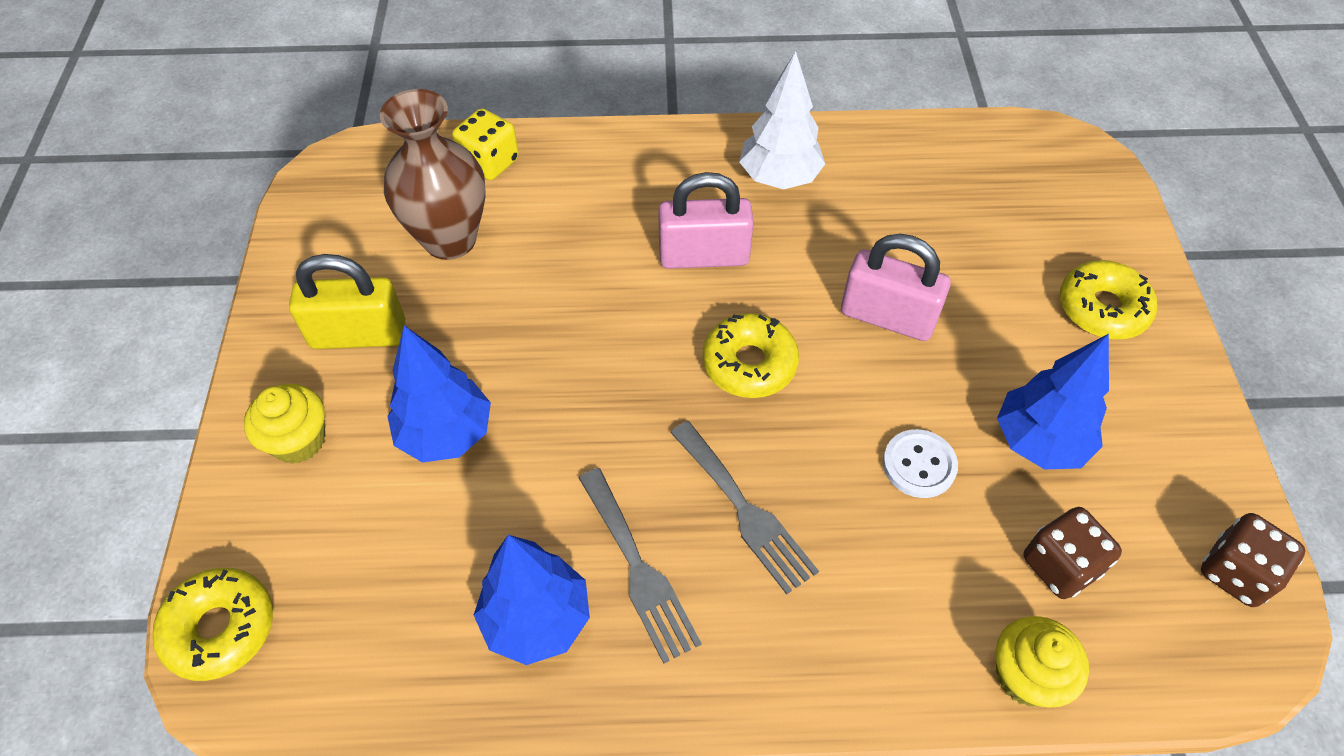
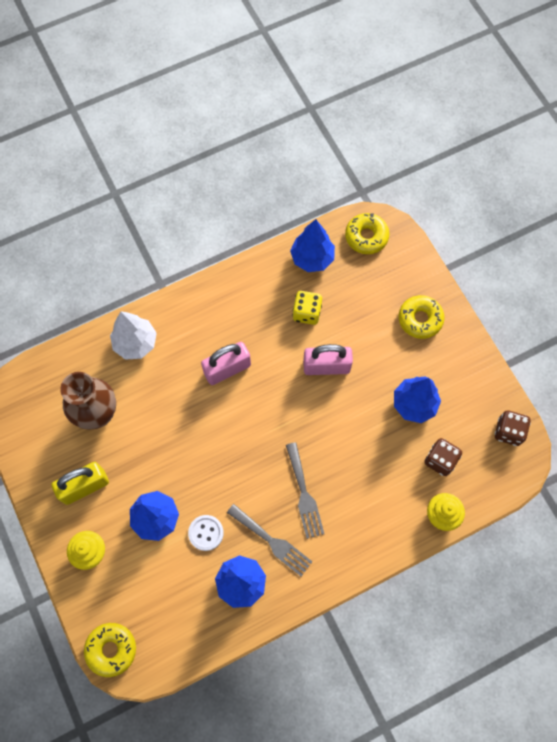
camera: 25 degrees left, 15 degrees up
yellow dice [452,109,519,180] -> yellow dice moved to [292,291,322,325]
grey fork [670,421,819,595] -> grey fork turned 45 degrees clockwise [286,442,324,539]
yellow donut [702,313,799,398] -> yellow donut moved to [345,213,390,254]
white tree [739,51,825,189] -> white tree moved to [110,311,157,360]
white button [883,429,958,498] -> white button moved to [188,515,224,551]
none -> blue tree [290,219,335,272]

